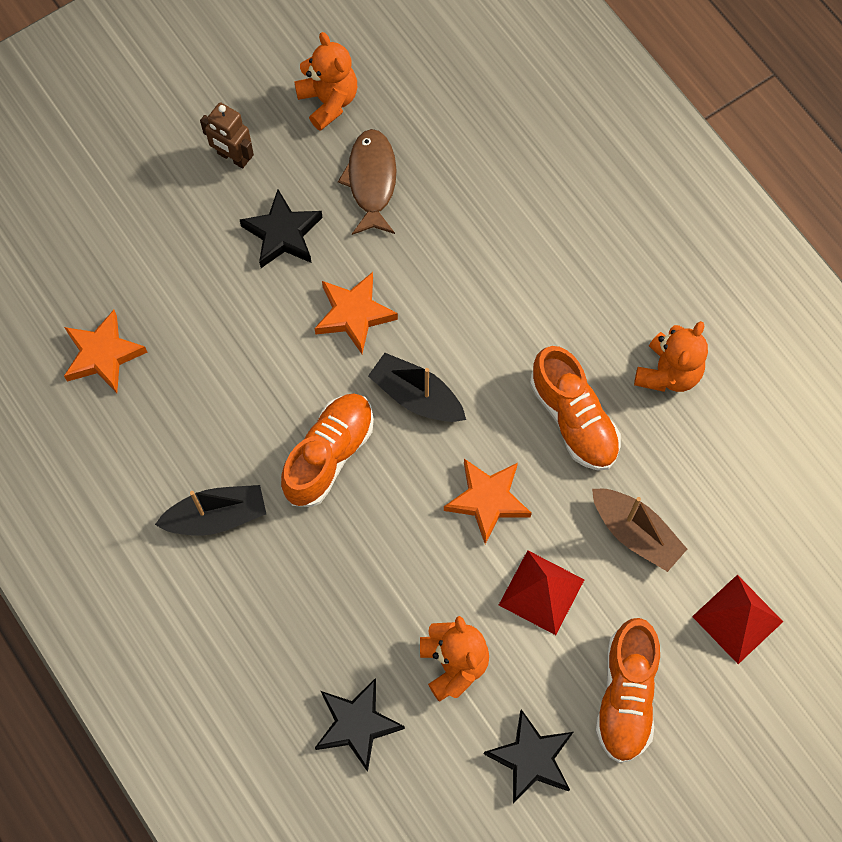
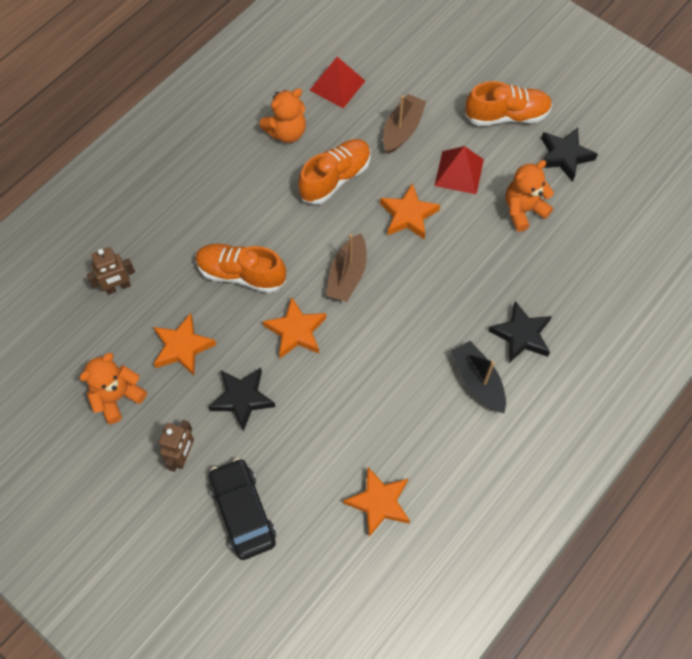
camera: 105 degrees left, 5 degrees down
orange shoe [281,394,374,507] -> orange shoe moved to [196,244,286,293]
black star [315,678,405,772] -> black star moved to [488,301,552,363]
brown fish [338,129,397,235] -> orange star [153,313,216,376]
black boat [368,353,466,422] -> brown boat [326,233,367,302]
orange teddy bear [634,321,708,392] -> orange teddy bear turned 135 degrees clockwise [260,88,306,143]
red pyramid [692,575,783,664] -> red pyramid moved to [310,57,365,108]
none -> brown robot [87,247,135,295]
none -> black car [209,458,276,560]

